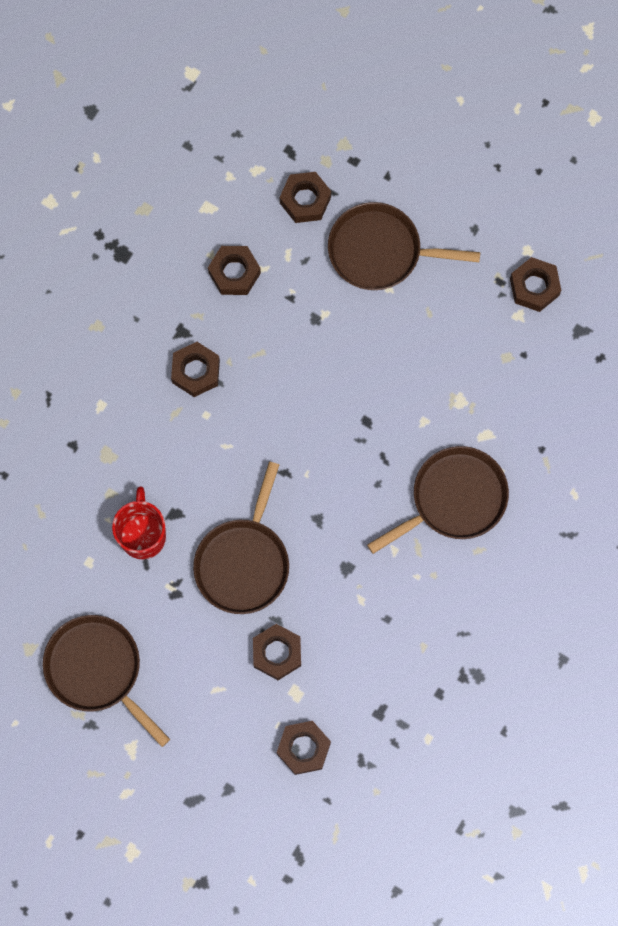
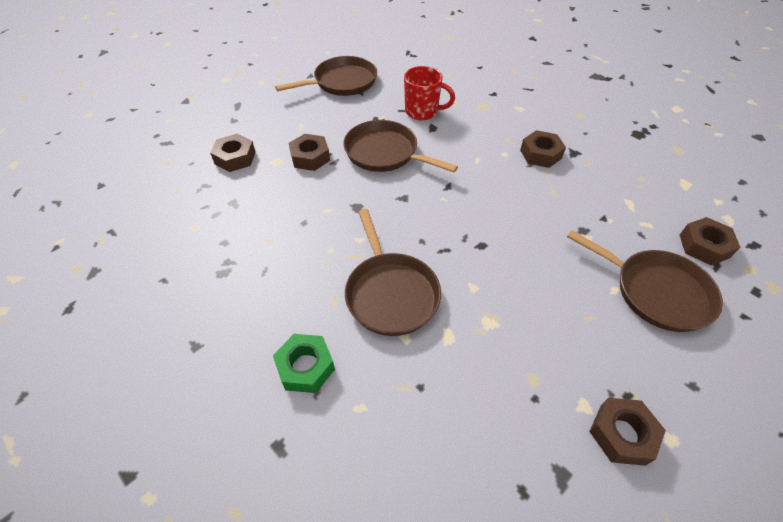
camera: 105 degrees right, 25 degrees down
brown nut [208,246,261,295] -> none
brown pan [328,202,480,290] -> brown pan turned 105 degrees clockwise [567,230,723,332]
none -> green nut [273,334,335,393]

